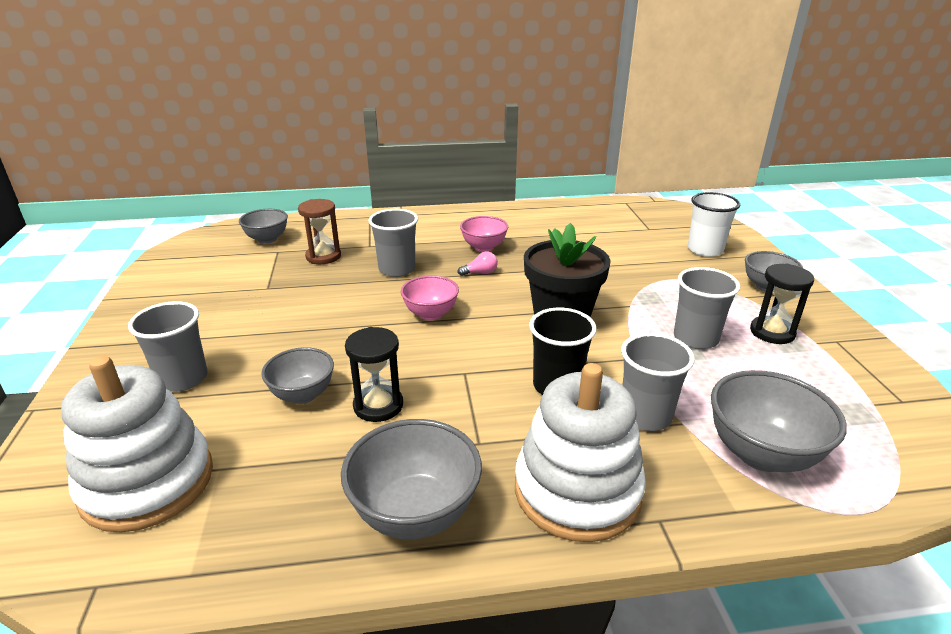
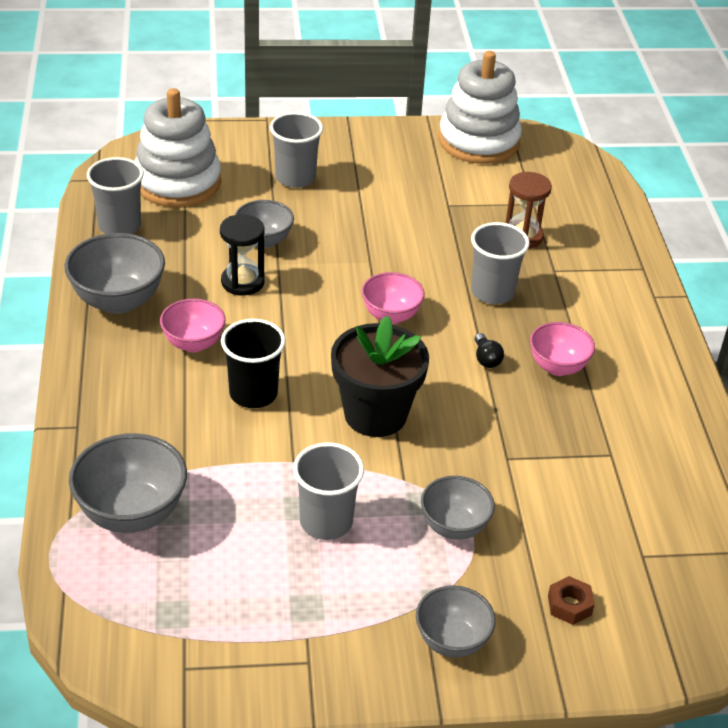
camera: 90 degrees right, 10 degrees up
grey bowl [239,209,288,244] -> grey bowl moved to [421,476,495,540]
pink light bulb [457,252,498,276] -> black light bulb [475,333,504,368]
white stacking toy [515,363,646,542] -> white stacking toy moved to [439,51,522,164]
grey cup [621,333,695,431] -> grey cup moved to [87,157,144,234]
white cup [688,192,740,257] -> brown nut [548,576,595,625]
black hourglass [750,264,814,344] -> none
none -> pink bowl [160,298,226,352]

